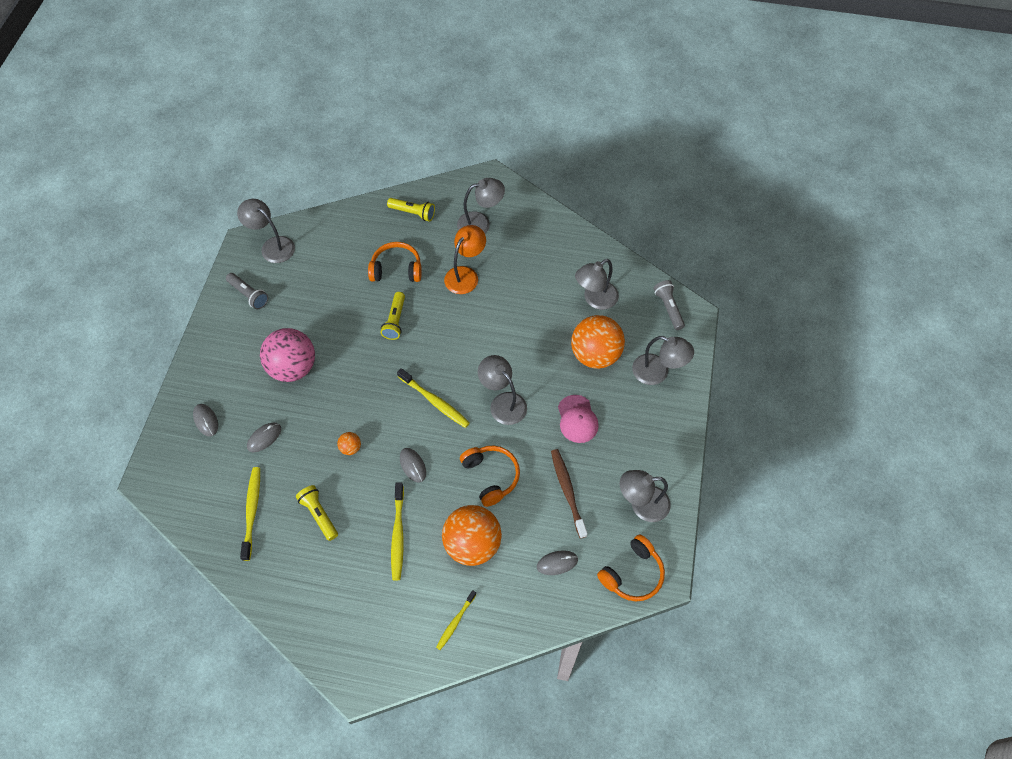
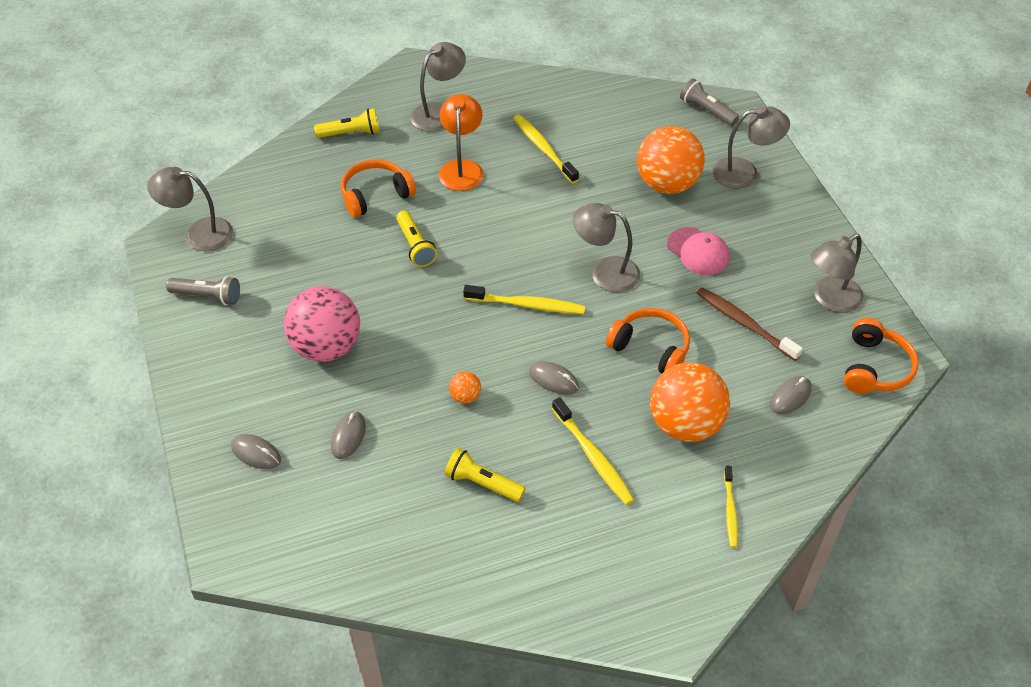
camera: 30 degrees left, 10 degrees down
yellow toothbrush [240,467,260,561] -> yellow toothbrush moved to [513,115,579,184]
grey lamp [575,259,619,310] -> none

